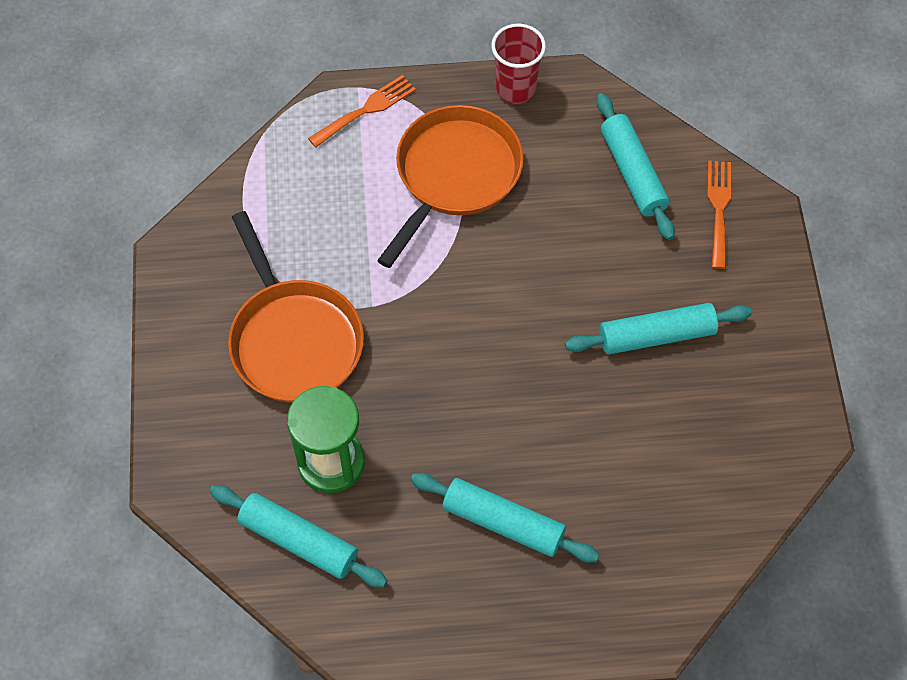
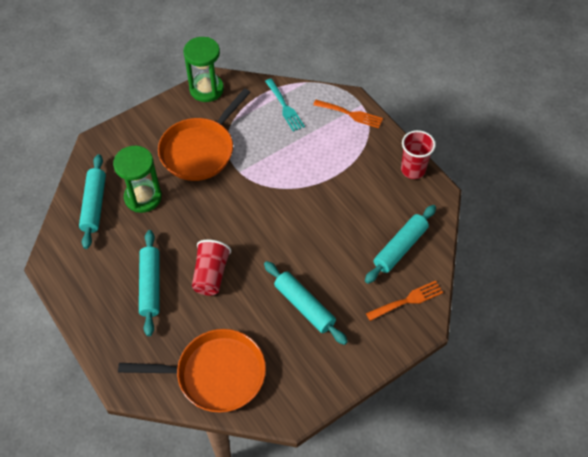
camera: 60 degrees right, 5 degrees down
orange pan [377,105,524,268] -> orange pan moved to [118,329,266,413]
none -> green hourglass [183,37,224,102]
none -> red cup [192,240,231,296]
none -> turquoise fork [265,79,305,131]

